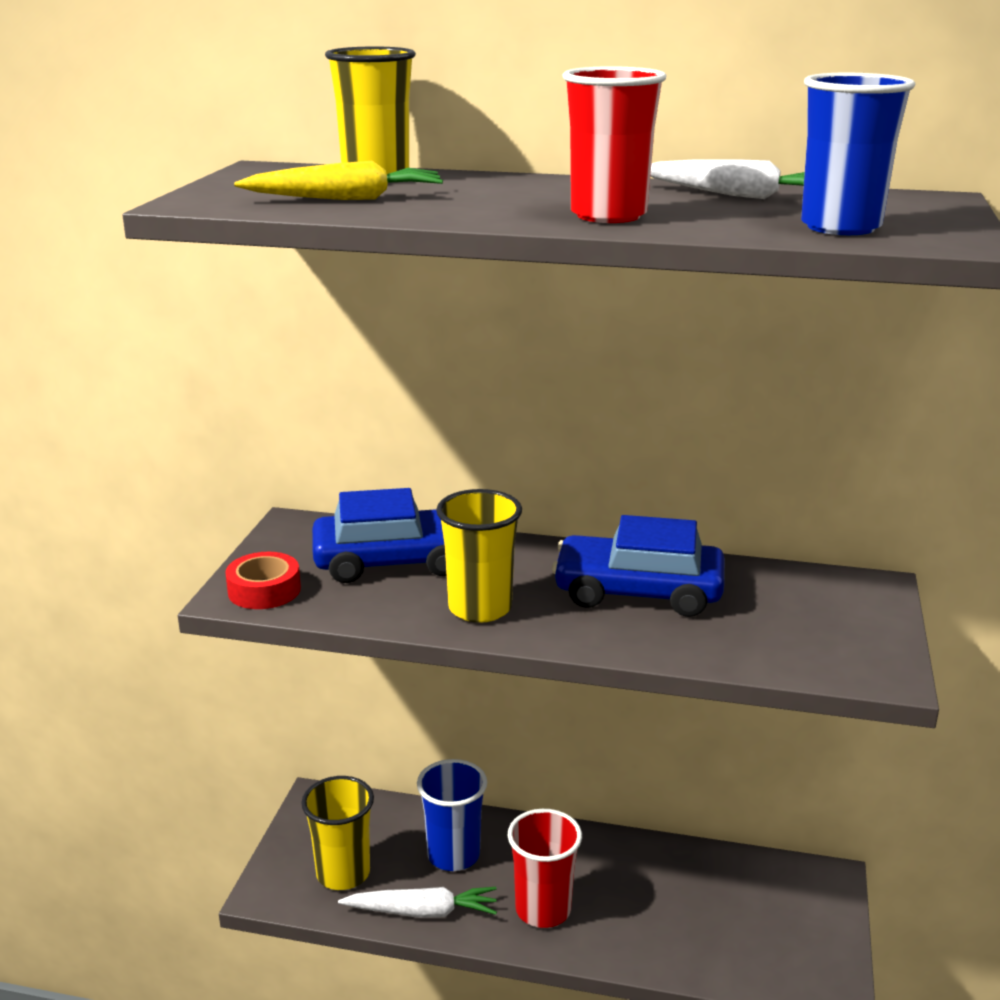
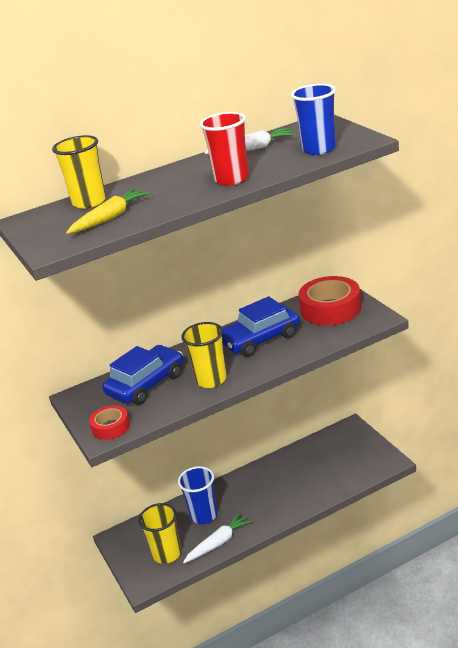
camera: 35 degrees left, 5 degrees up
red cup [508,809,582,928] -> none
none -> red tape [299,276,361,325]

